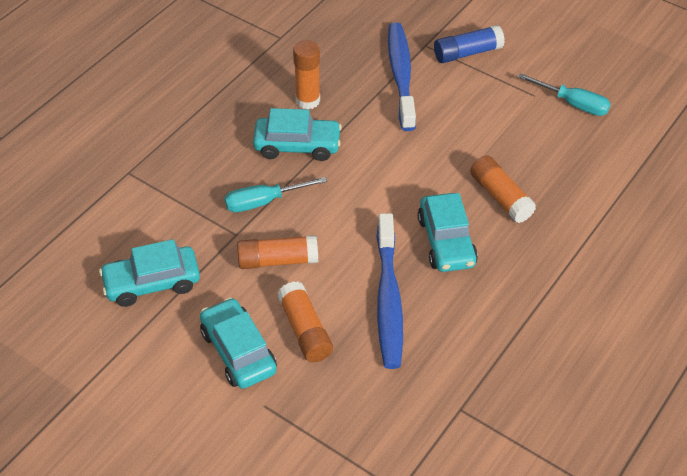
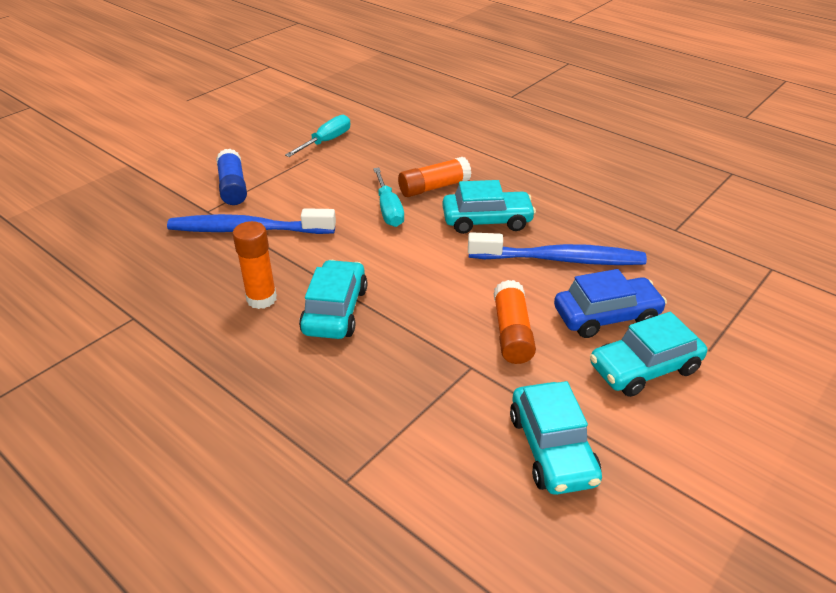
camera: 85 degrees left, 10 degrees down
turquoise screwdriver [225,177,327,212] -> turquoise screwdriver moved to [373,168,404,227]
orange glue stick [277,281,333,362] -> blue car [554,269,667,338]

